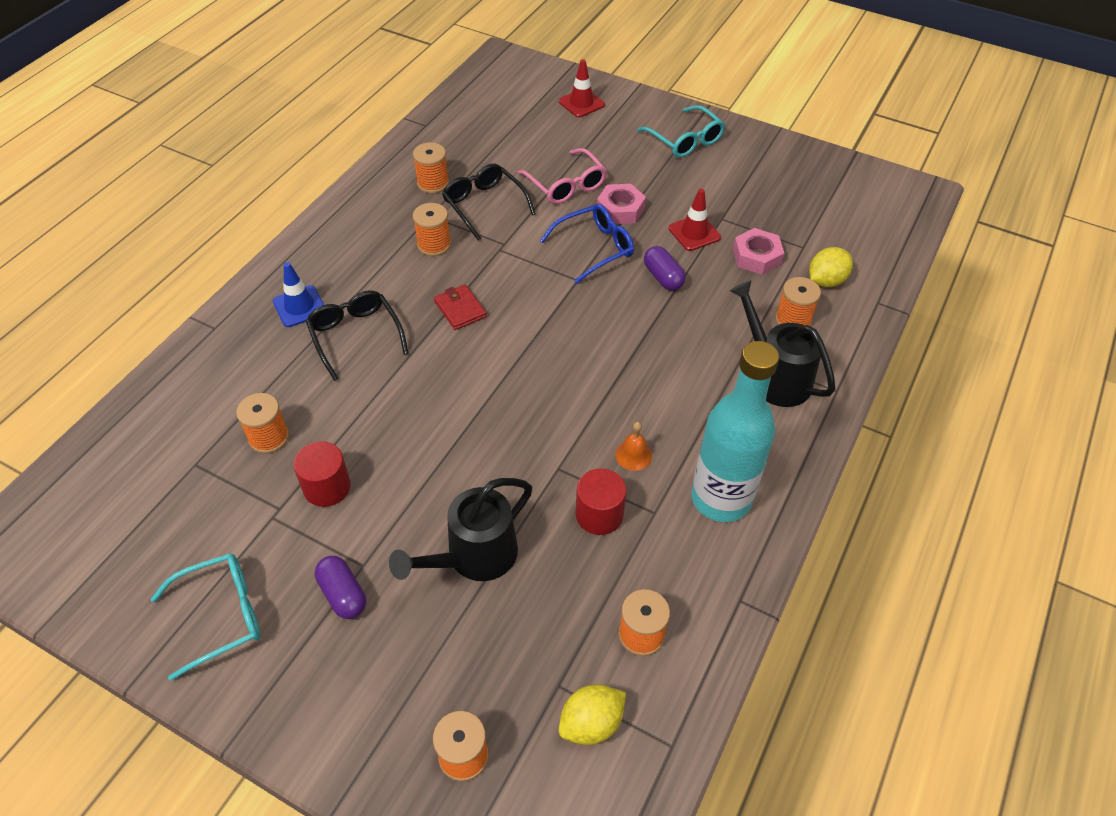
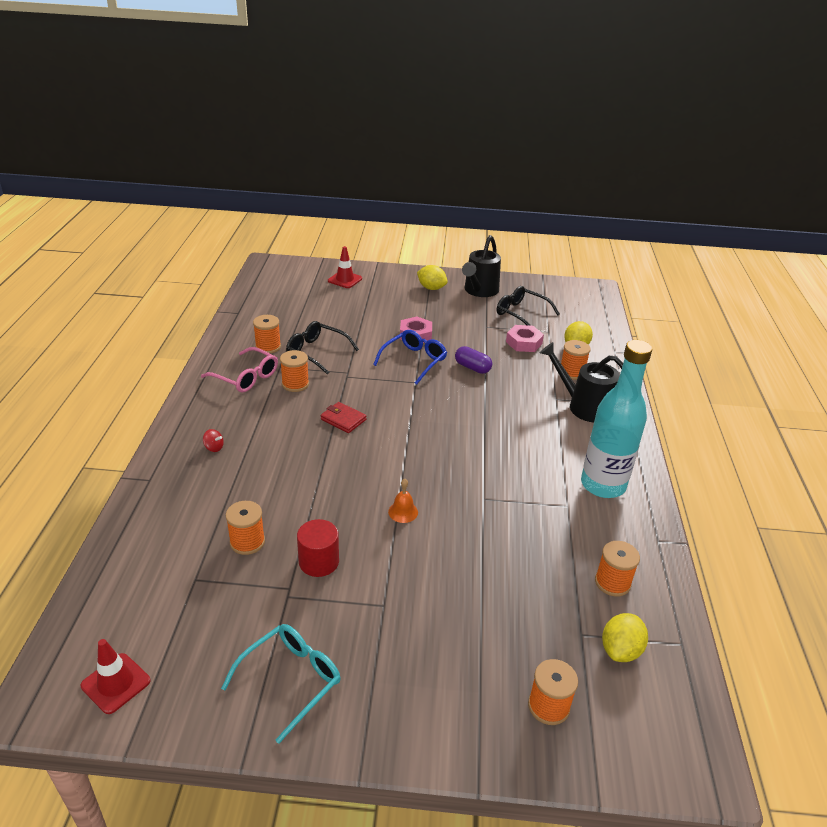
camera: 25 degrees left, 15 degrees down
blue traffic cone [273,262,324,327] -> red spinning top [203,429,224,452]
black glasses [306,291,409,381] -> black glasses moved to [497,286,560,326]
purple capsule [315,556,366,619] -> none
black watering can [389,478,532,581] -> black watering can moved to [462,235,501,297]
pink glasses [517,148,607,204] -> pink glasses moved to [201,347,278,392]
red cylinder [576,468,626,535] -> none
orange bell [616,422,652,471] -> orange bell moved to [388,479,418,523]
turquoise glasses [637,105,725,158] -> yellow lemon [417,265,448,290]
red traffic cone [669,189,721,251] -> red traffic cone moved to [81,639,150,714]

